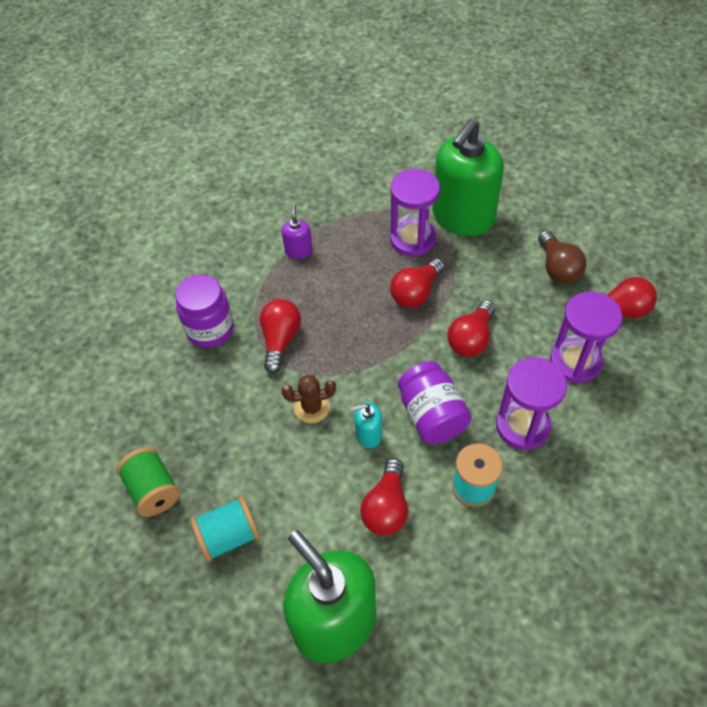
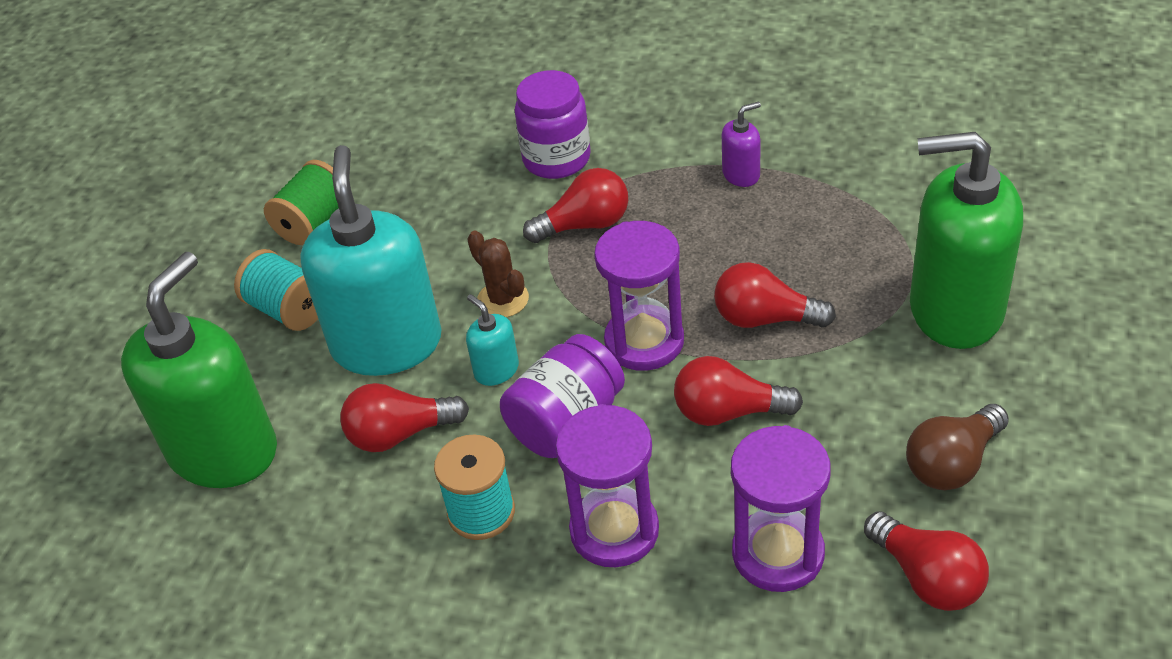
camera: 65 degrees right, 10 degrees down
purple hourglass [390,169,440,256] -> purple hourglass moved to [594,221,684,371]
none -> turquoise soap dispenser [300,145,442,376]

